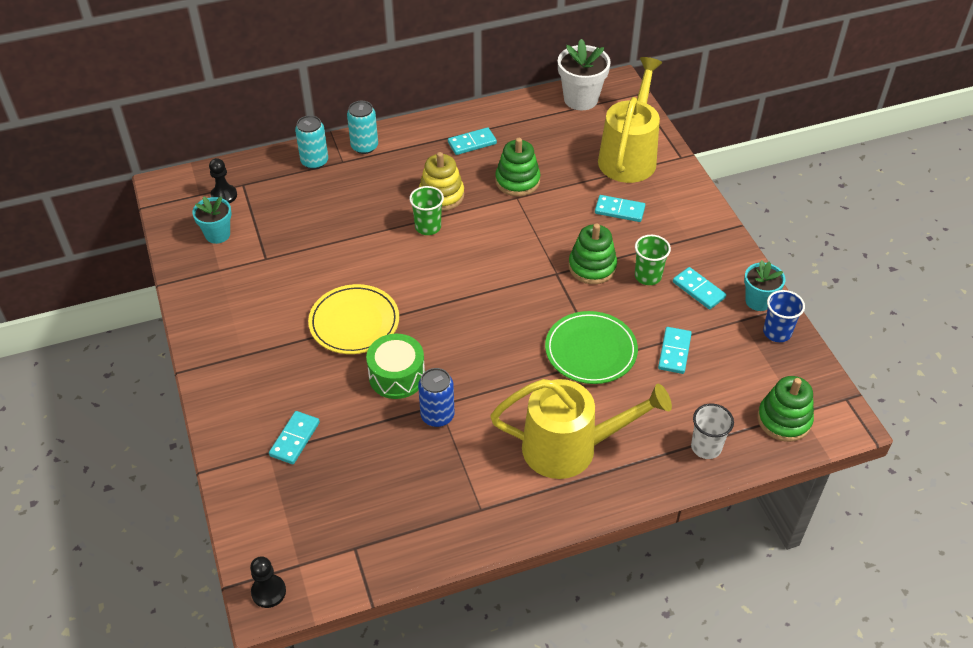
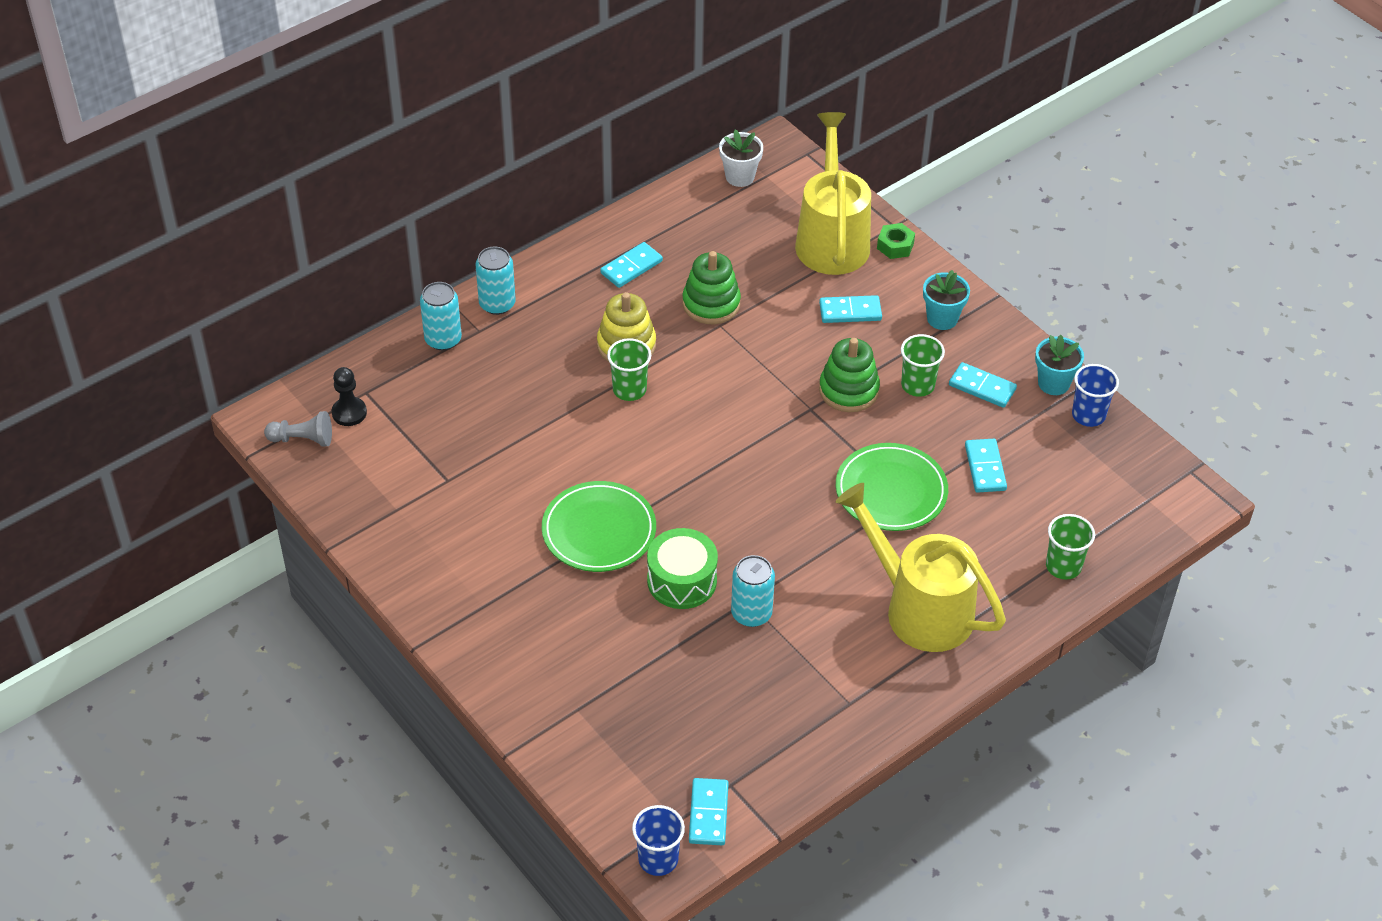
camera: 20 degrees left, 0 degrees up
turquoise flower pot [192,196,232,244] -> turquoise flower pot moved to [923,270,970,330]
black pawn [250,556,286,608] -> blue cup [632,805,685,876]
turquoise domino [269,411,320,464] -> turquoise domino moved to [689,778,729,845]
yellow plate [308,284,399,354] -> green plate [542,481,656,572]
blue can [418,368,454,427] -> turquoise can [731,555,775,627]
yellow watering can [490,379,672,479] -> yellow watering can turned 120 degrees counterclockwise [836,483,1006,652]
white flower pot [558,39,611,111] -> white flower pot [719,130,763,187], size x0.65
white cup [691,403,734,459] -> green cup [1046,514,1095,579]
green stacking toy [757,376,814,442] -> none
none -> grey pawn [264,411,332,447]
none -> green nut [877,223,915,259]

